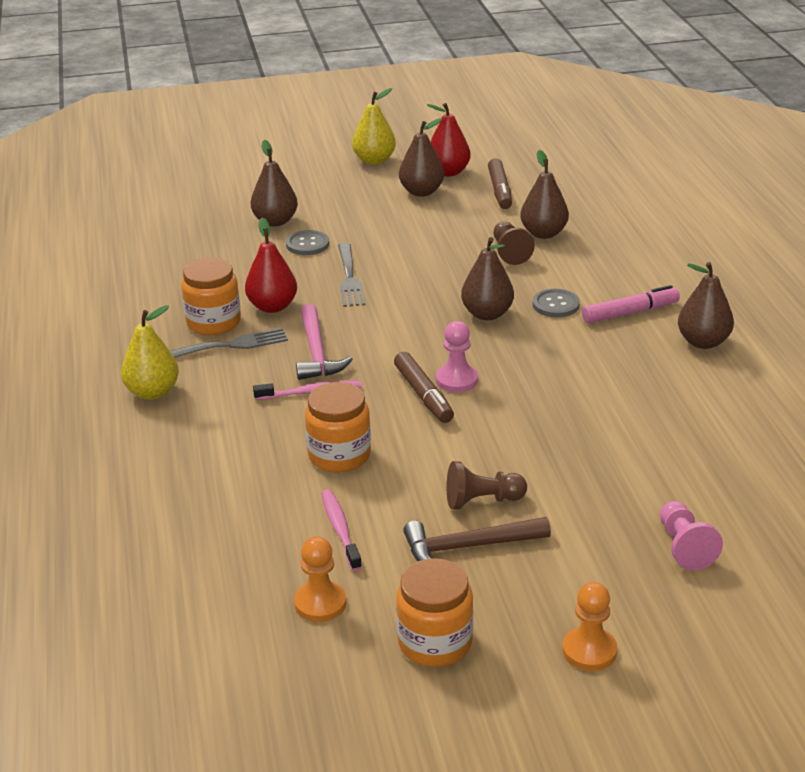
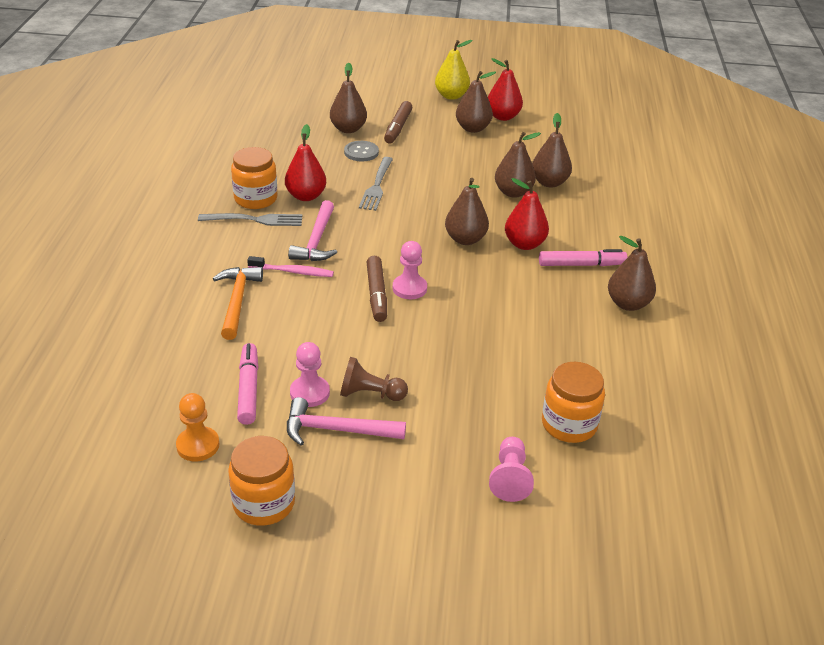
camera: 15 degrees right, 5 degrees up
yellow pear [121,305,179,400] -> none
orange jar [305,382,371,472] -> orange jar moved to [542,362,605,443]
pink toothbrush [321,489,362,571] -> pink marker [237,343,258,425]
brown hammer [403,517,551,561] -> pink hammer [287,397,406,445]
brown marker [488,158,512,209] -> brown marker moved to [384,101,413,143]
brown pawn [494,221,535,265] -> brown pear [495,132,541,198]
grey button [533,289,580,317] -> red pear [505,178,549,250]
orange pawn [562,582,617,671] -> none
none -> orange hammer [213,267,263,340]
none -> pink pawn [290,342,330,407]

